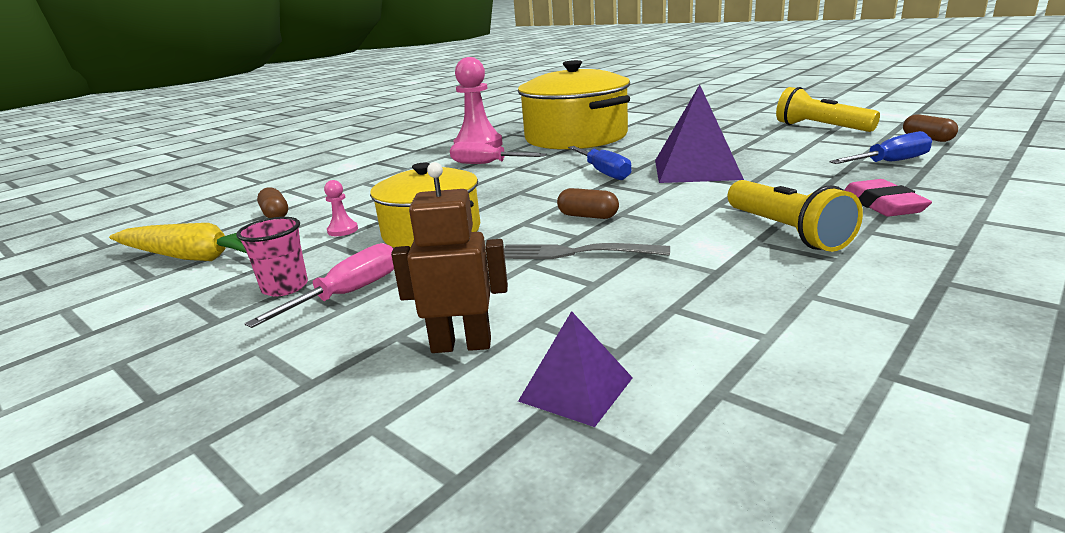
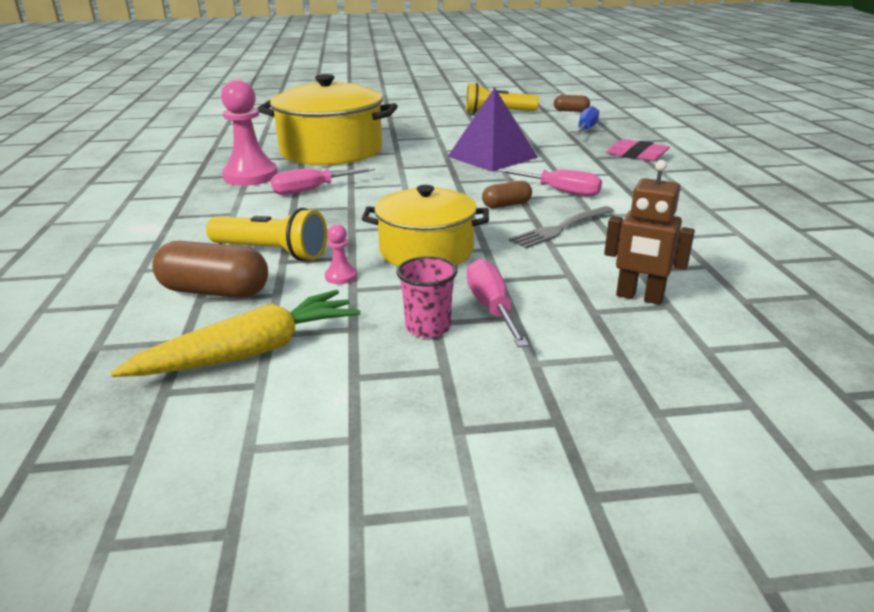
camera: 50 degrees left, 5 degrees up
brown capsule [257,187,288,218] -> brown capsule [152,241,268,298], size x1.71
brown robot [391,162,508,353] -> brown robot turned 105 degrees counterclockwise [604,160,695,305]
purple pyramid [518,311,633,427] -> none
blue screwdriver [568,146,631,180] -> none
yellow flashlight [728,180,863,252] -> yellow flashlight moved to [206,208,327,261]
none -> pink screwdriver [497,168,602,196]

